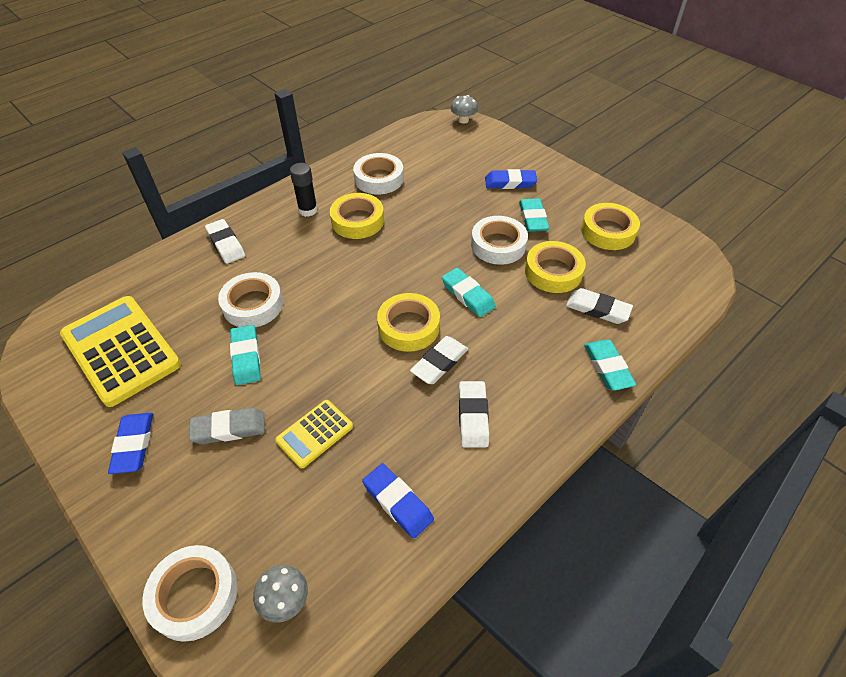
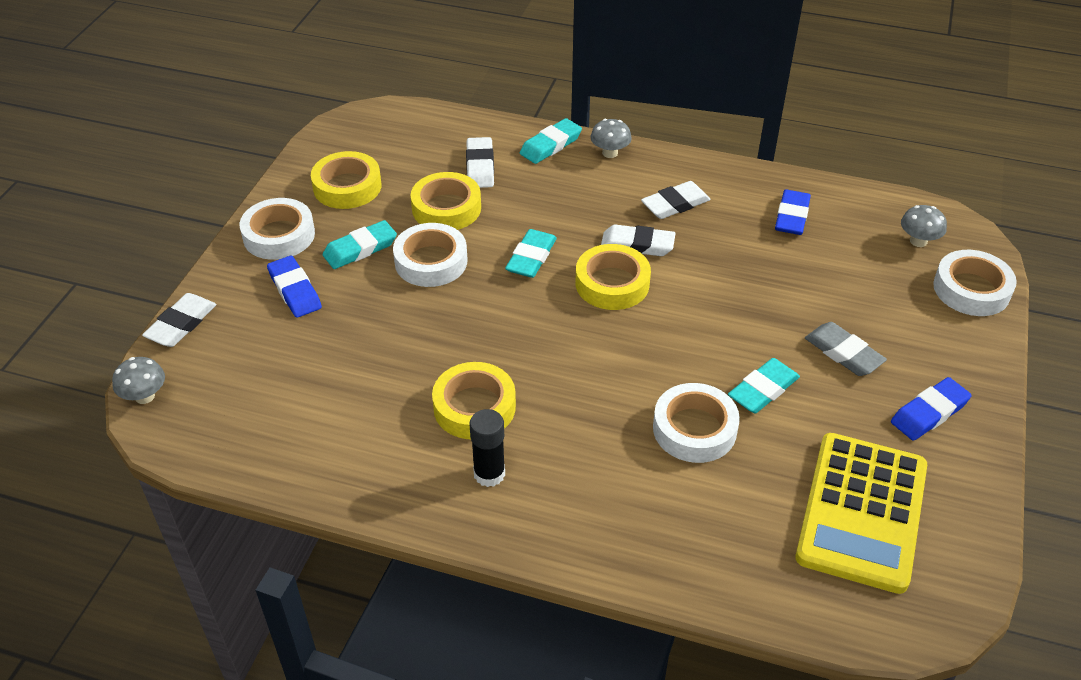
camera: 120 degrees left, 5 degrees down
white eraser [205,219,245,264] -> white eraser moved to [142,293,217,347]
yellow calculator [275,400,353,468] -> none
white tape [353,153,404,195] -> white tape moved to [240,198,315,260]
none -> grey mushroom [591,119,632,158]

